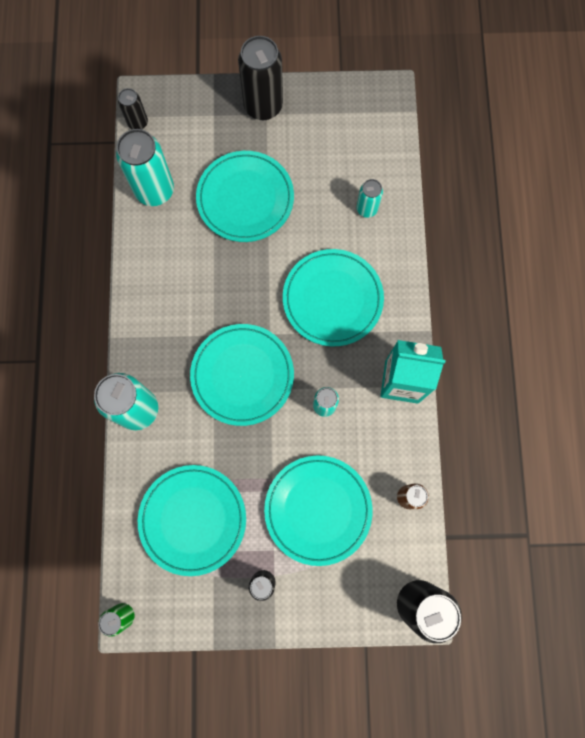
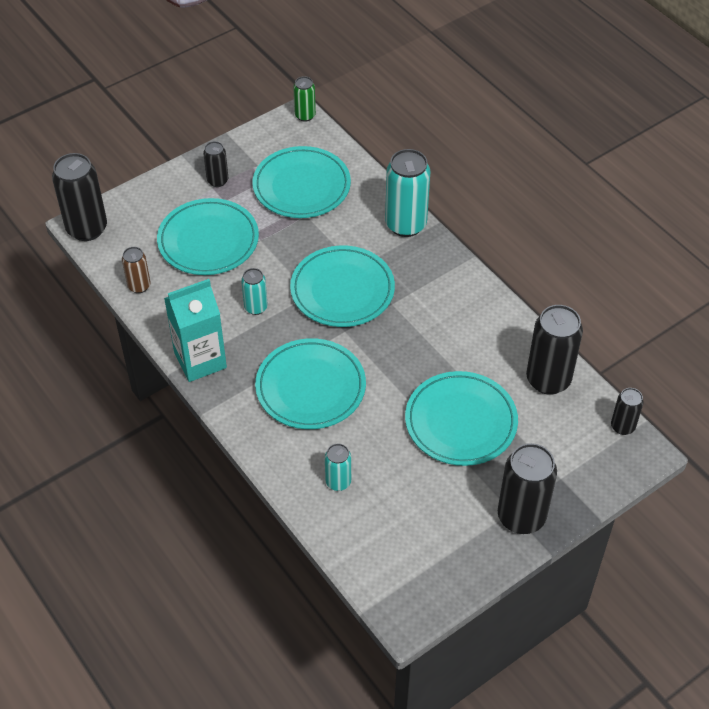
camera: 145 degrees right, 25 degrees down
turquoise can [116,129,174,206] -> black can [526,305,583,395]

